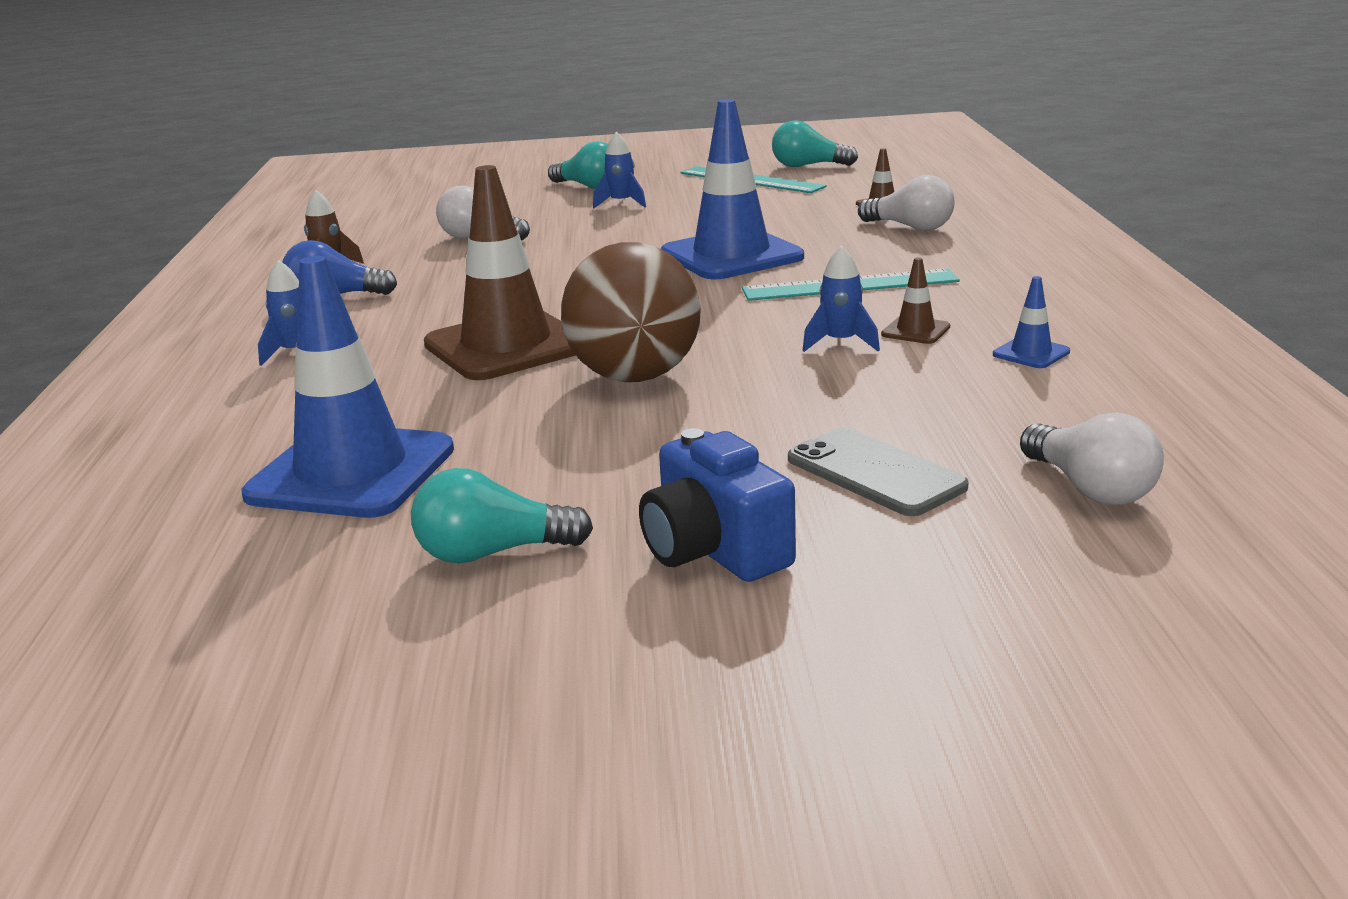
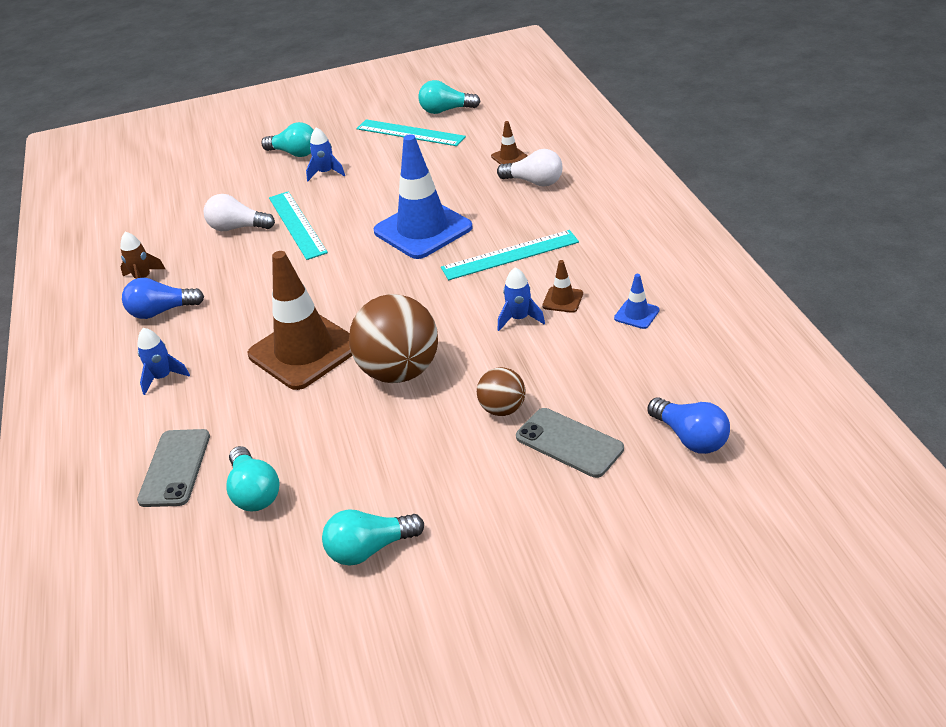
camera: 10 degrees left, 15 degrees up
blue traffic cone [242,256,454,518] -> turquoise light bulb [226,446,280,511]
blue camera [639,428,796,582] -> none
white light bulb [1020,412,1164,505] -> blue light bulb [647,398,730,454]
none -> grey phone [137,429,210,507]
none -> turquoise ruler [269,191,328,260]
none -> brown ball [477,367,526,416]

